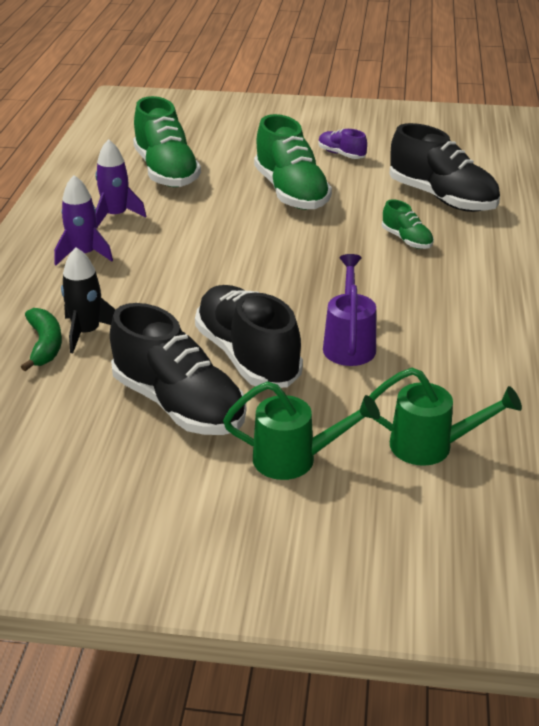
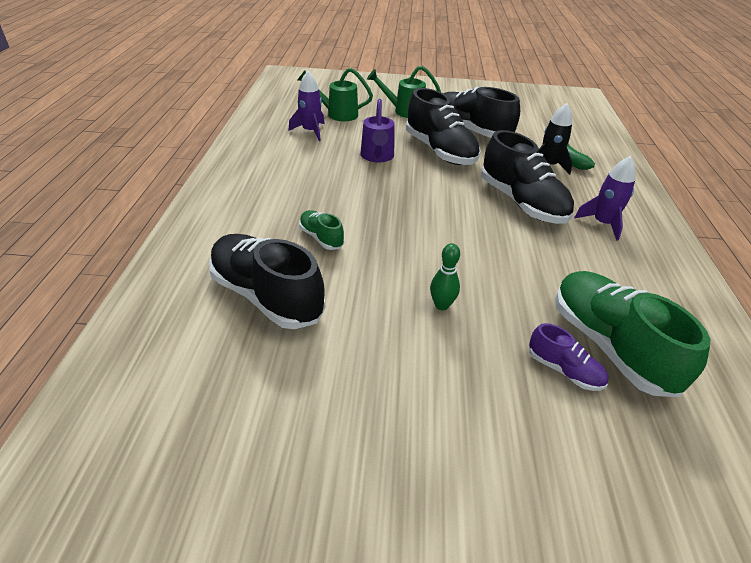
camera: 175 degrees right, 5 degrees up
purple rocket [95,139,146,228] -> purple rocket moved to [288,71,325,141]
green shoe [254,114,332,210] -> green bowling pin [430,243,460,310]
purple shoe [318,129,367,159] -> purple shoe moved to [529,323,609,391]
none -> black shoe [481,130,574,224]

